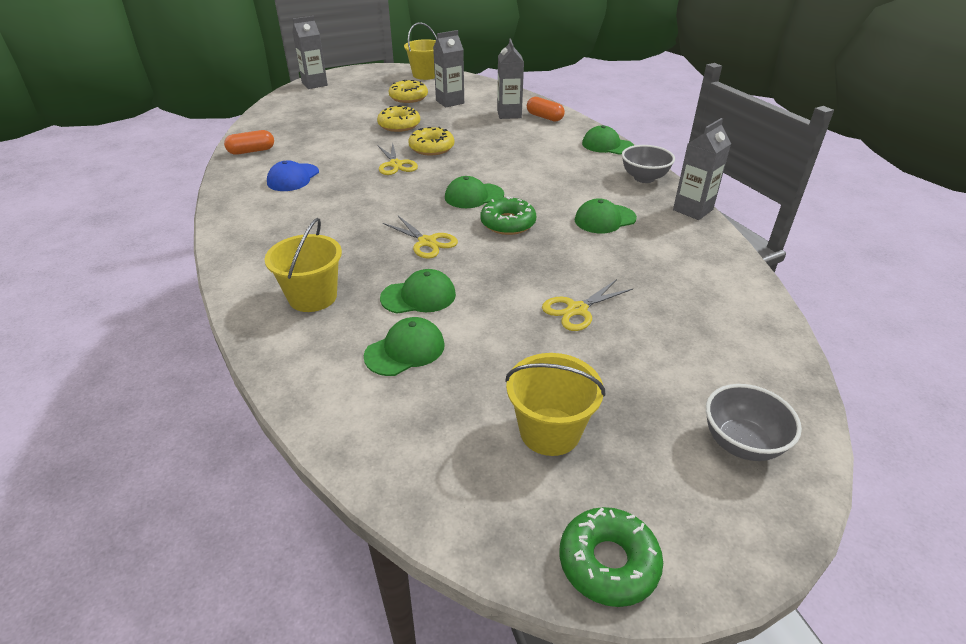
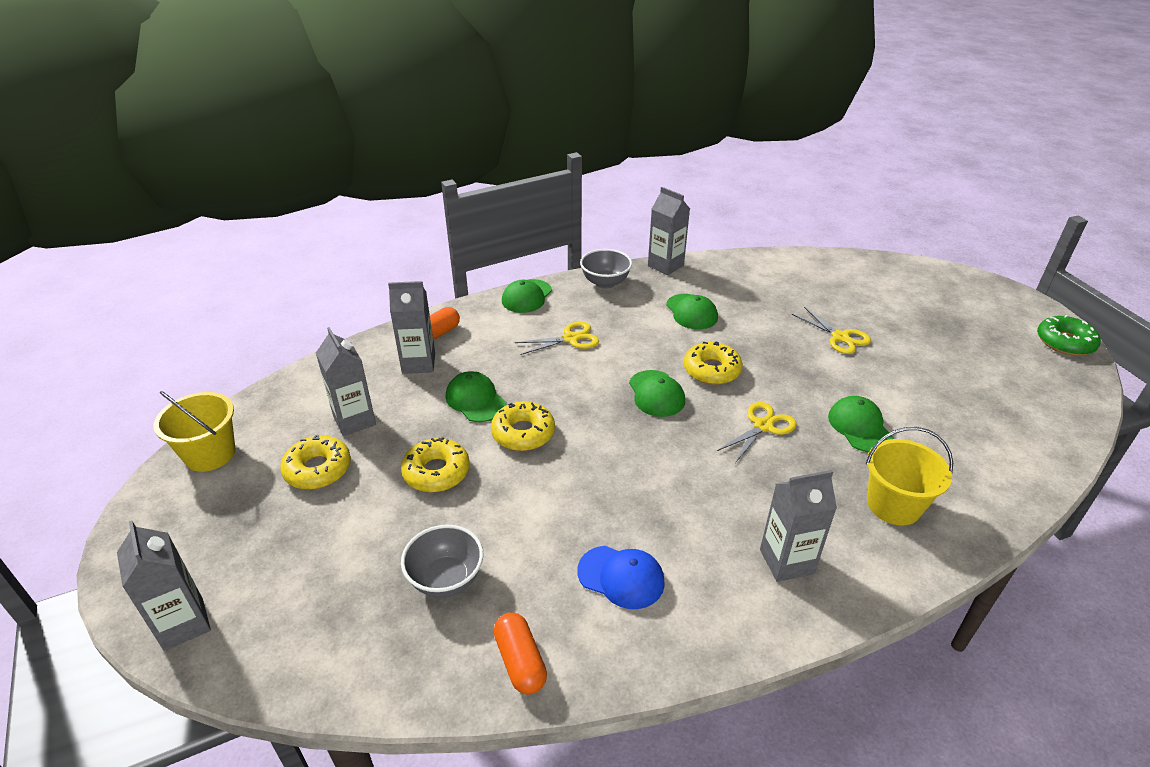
camera: 90 degrees left, 0 degrees up
green cap [364,317,445,376] -> green cap moved to [446,371,506,422]
yellow scissors [378,143,418,175] -> yellow scissors moved to [515,321,599,355]
green donut [481,197,536,235] -> yellow donut [684,341,743,385]
yellow bucket [505,353,605,456] -> none
grey bowl [706,384,802,461] -> grey bowl moved to [401,524,484,598]
none -> grey carton [760,470,837,582]

